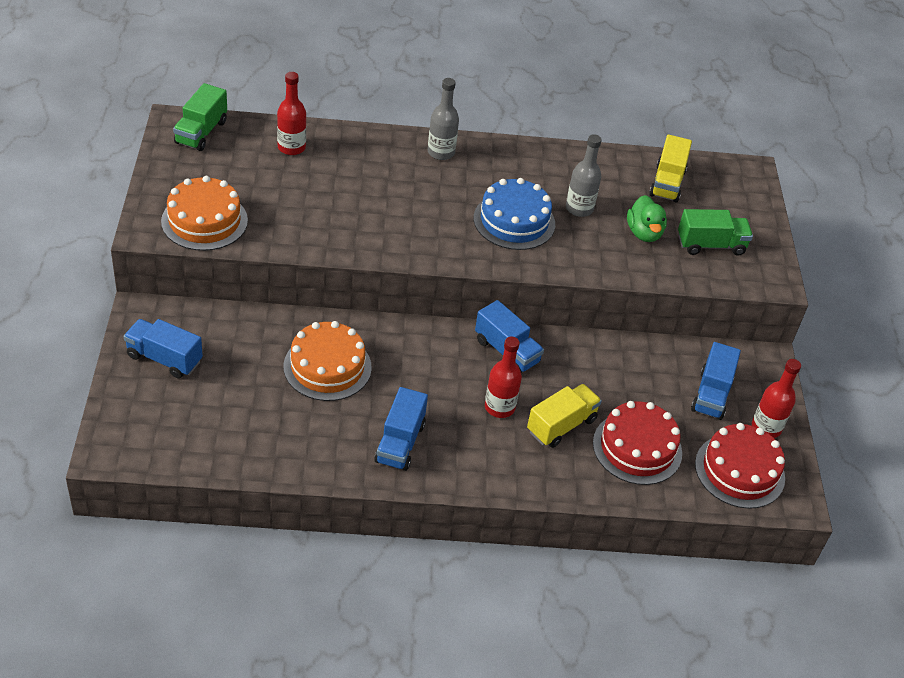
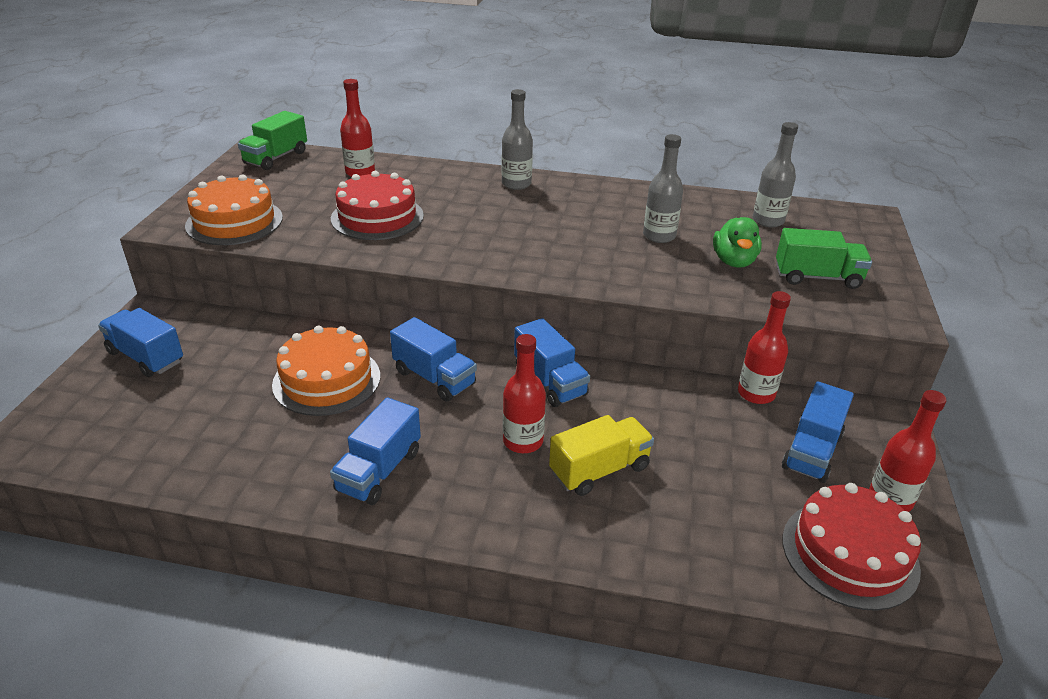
camera: 15 degrees right, 10 degrees down
blue cake [474,178,555,250] -> none
red cake [593,401,682,485] -> red cake moved to [331,171,424,240]
yellow truck [649,134,692,202] -> grey bottle [753,122,798,228]
none -> blue truck [390,317,477,401]
none -> red bottle [738,291,791,404]

